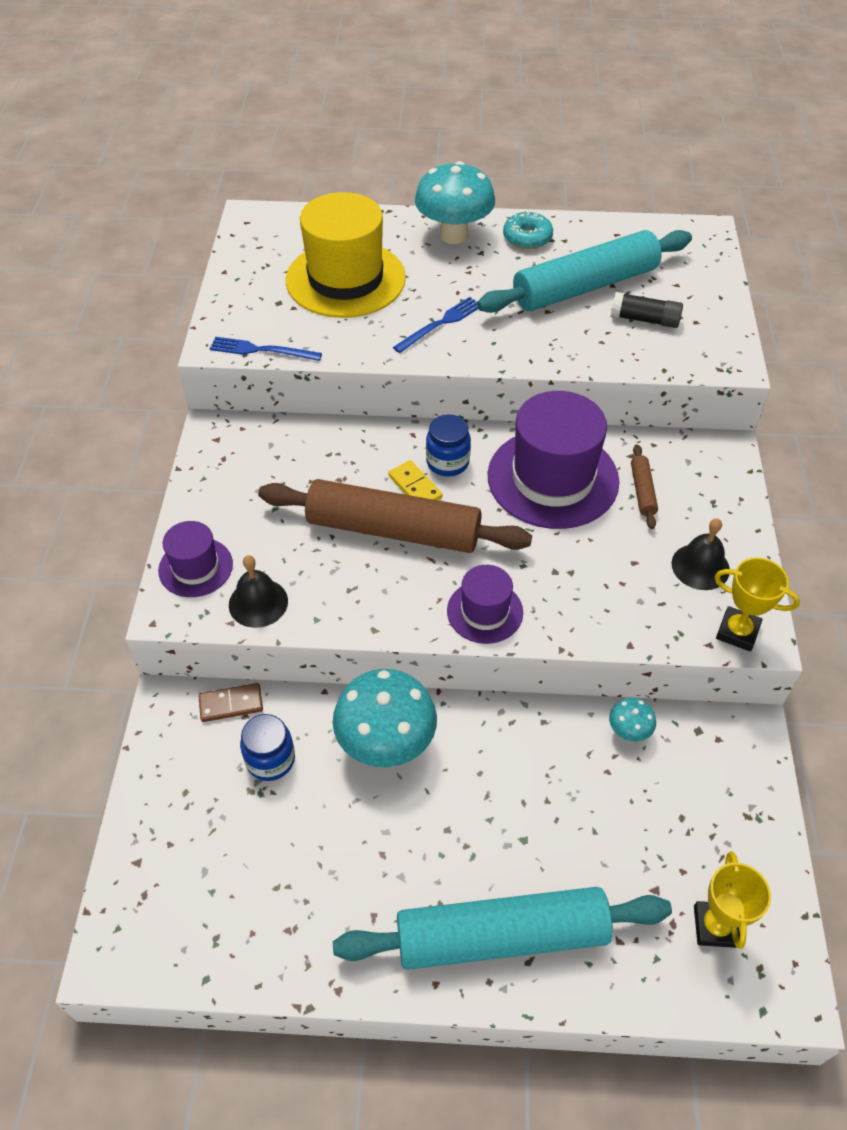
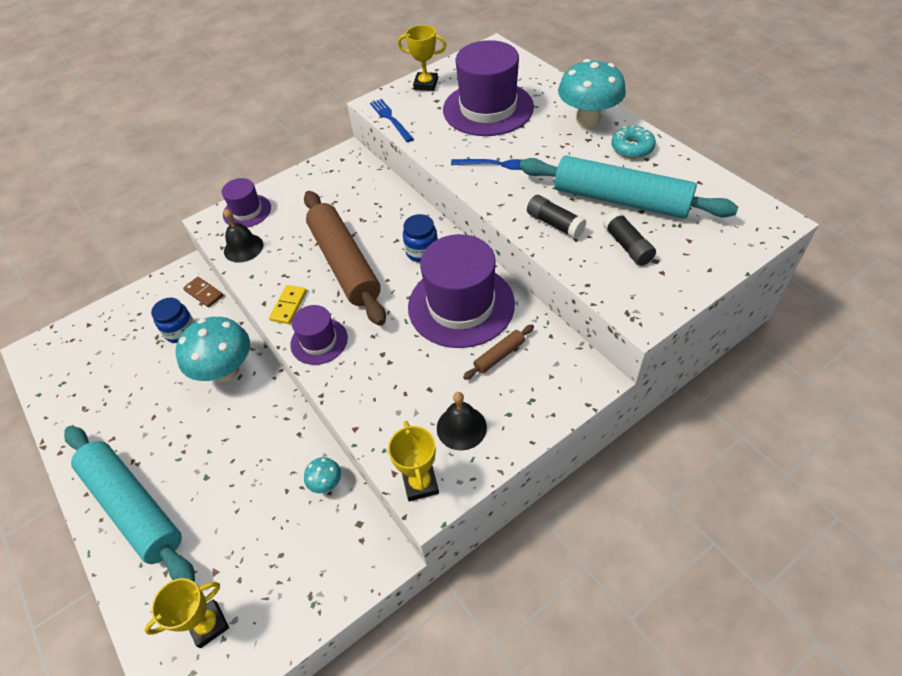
camera: 55 degrees right, 0 degrees up
yellow hat [286,192,406,318] -> purple hat [443,40,534,136]
yellow domino [388,460,443,500] -> yellow domino moved to [269,285,307,324]
none -> yellow trophy [398,25,446,91]
none -> black glue stick [527,195,587,239]

